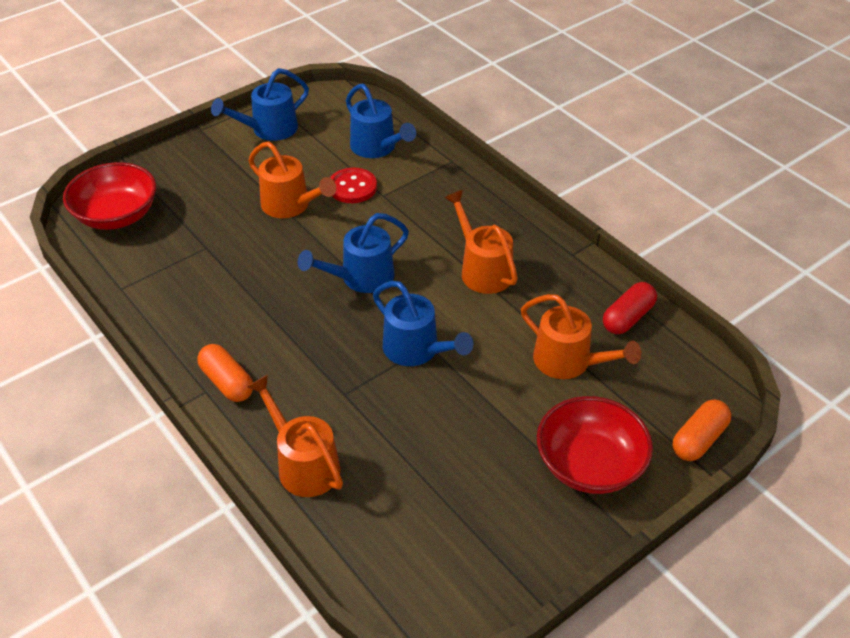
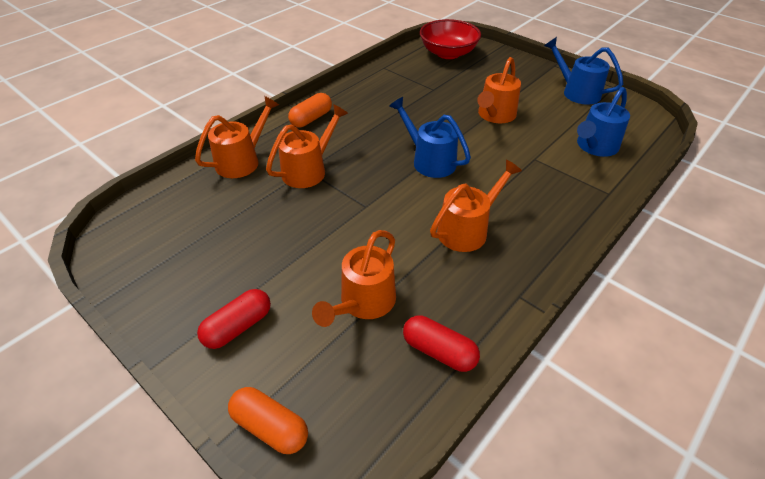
camera: 80 degrees right, 0 degrees up
red button [330,168,377,203] -> none
blue watering can [373,281,473,366] -> none
red bowl [537,396,653,494] -> red capsule [197,289,271,349]
none -> orange watering can [266,104,348,188]

